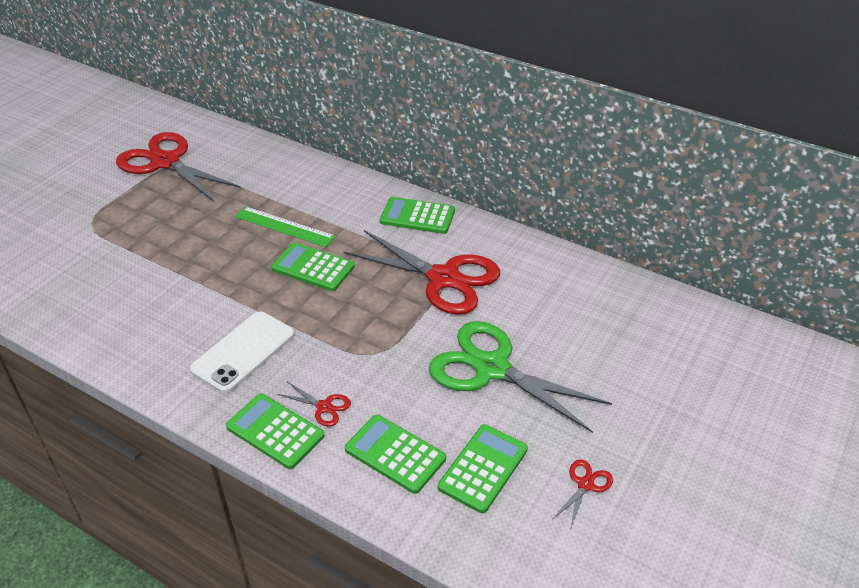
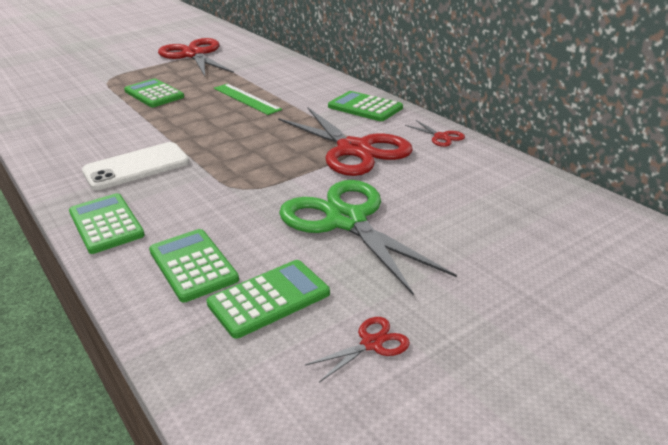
camera: 25 degrees right, 10 degrees down
green calculator [271,243,355,291] -> green calculator moved to [124,78,184,107]
red scissors [277,382,351,427] -> red scissors moved to [405,120,465,147]

